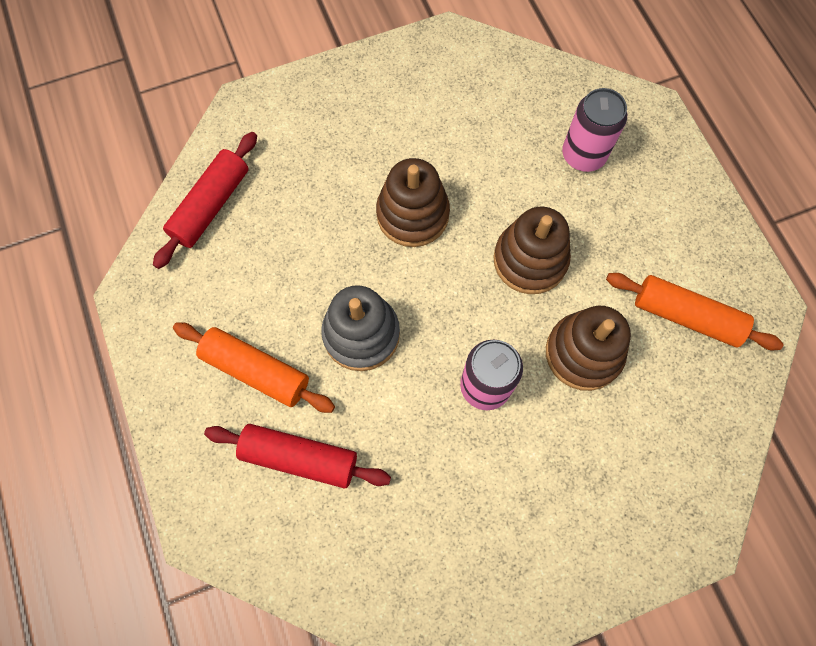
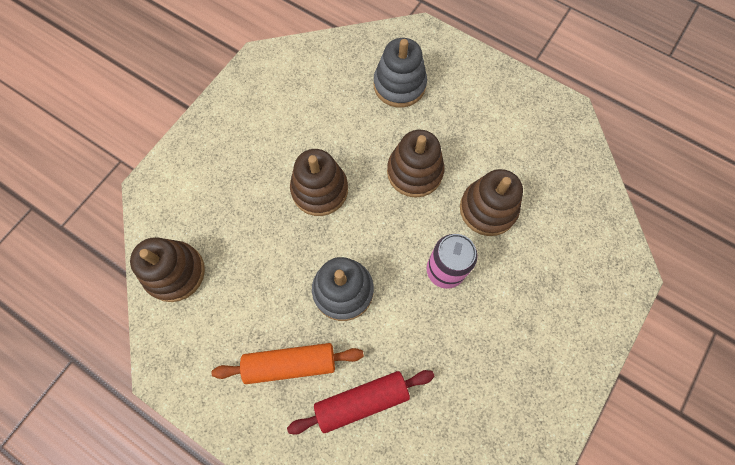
camera: 35 degrees left, 0 degrees up
red rolling pin [153,132,257,269] -> brown stacking toy [130,237,205,302]
pink can [562,88,627,172] -> grey stacking toy [374,38,427,108]
orange rolling pin [606,273,784,350] -> none

